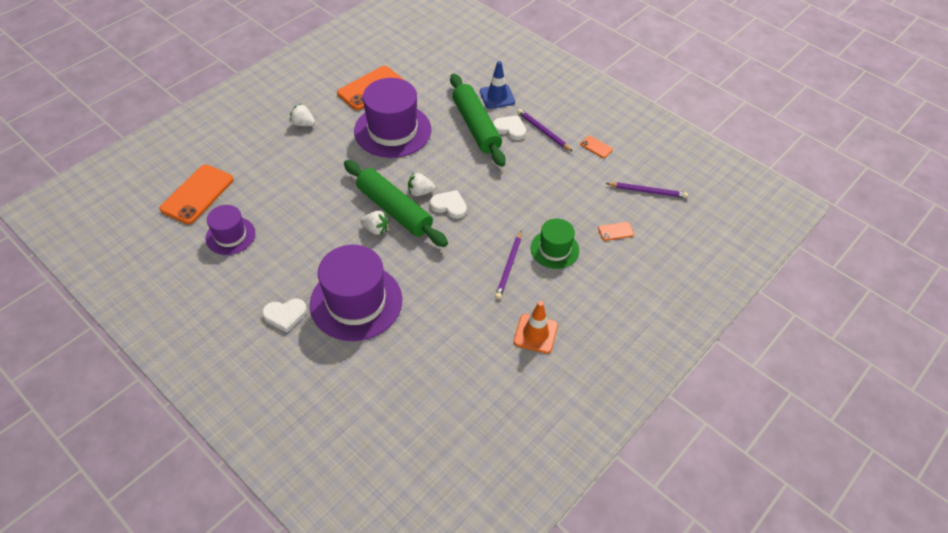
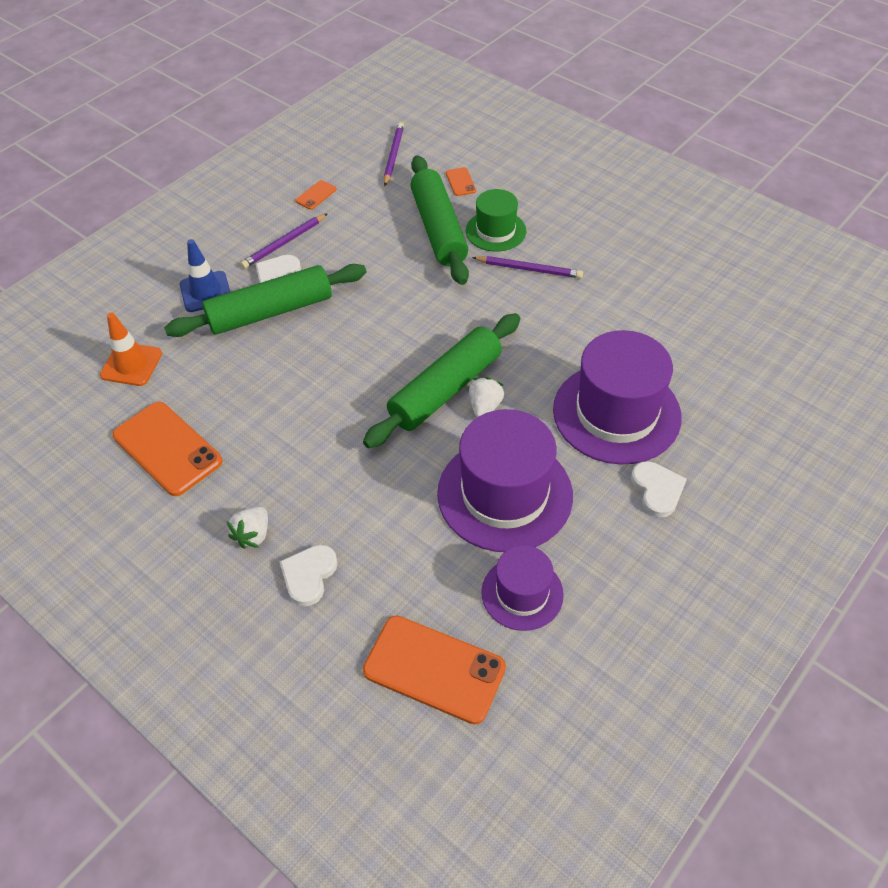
camera: 90 degrees left, 0 degrees up
purple hat [354,78,431,158] -> purple hat moved to [437,409,573,552]
white strawberry [408,172,435,196] -> none
white heart [430,190,467,219] -> white heart moved to [279,545,338,606]
orange traffic cone [514,301,558,354] -> orange traffic cone moved to [100,312,162,386]
none -> green rolling pin [410,155,469,285]

